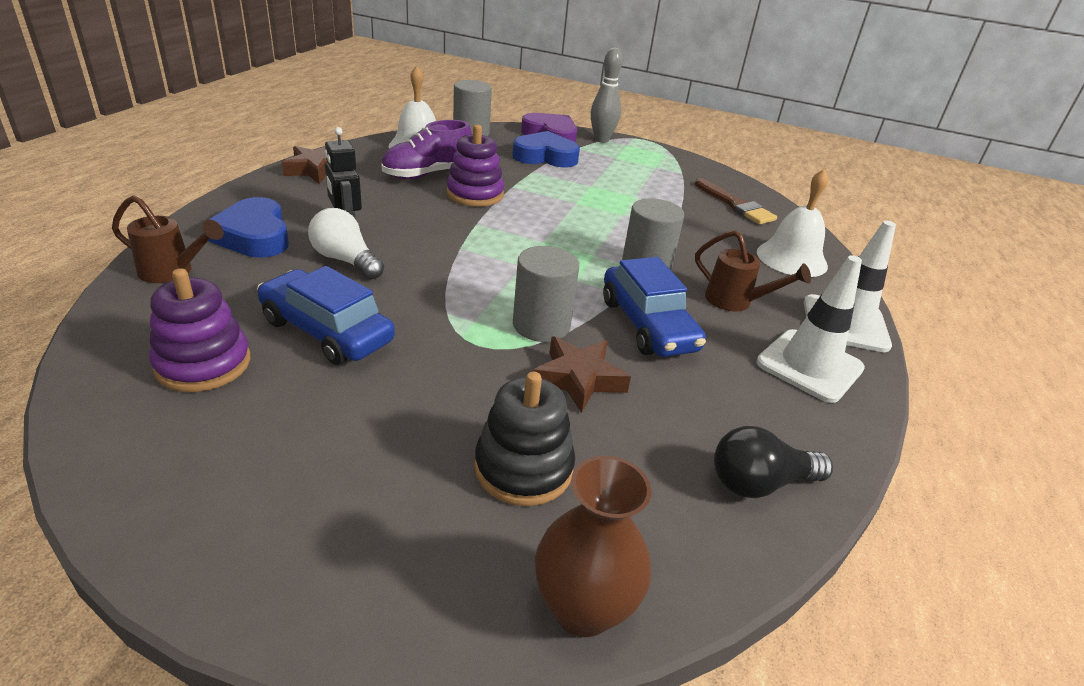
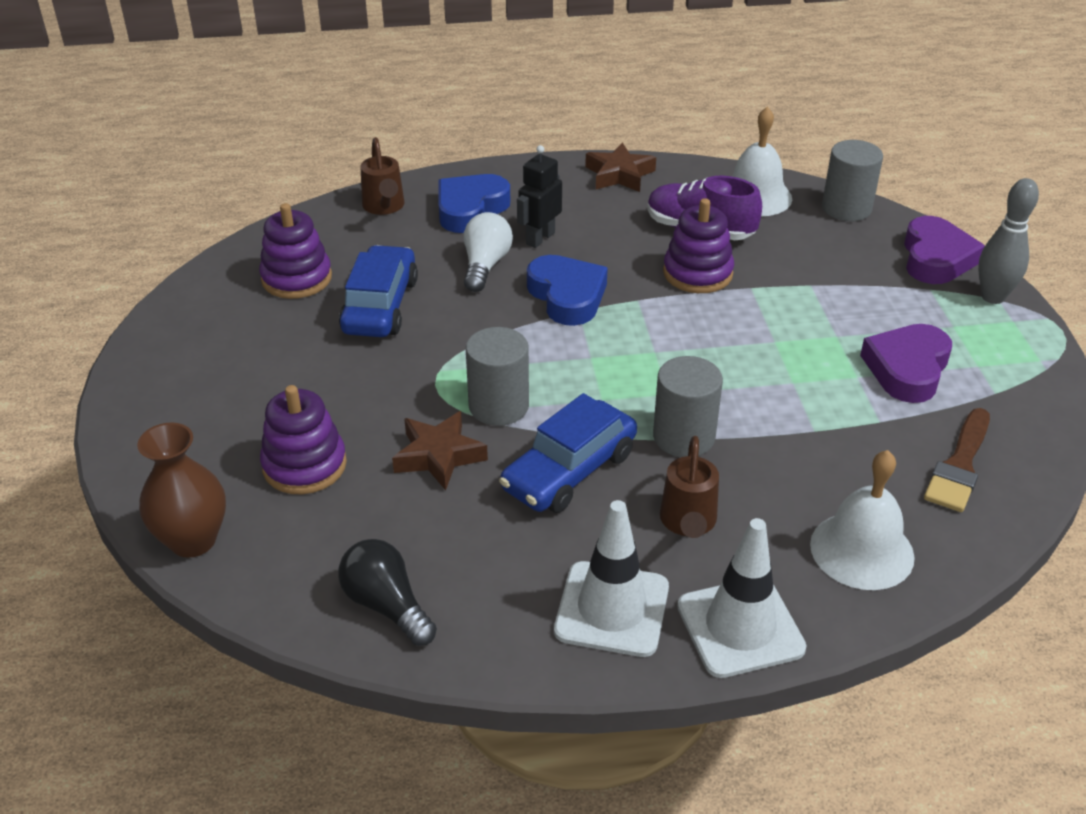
camera: 65 degrees right, 5 degrees up
black stacking toy [474,372,575,506] -> purple stacking toy [260,385,347,494]
blue heart [512,131,580,167] -> blue heart moved to [527,255,608,326]
none -> purple heart [860,324,952,403]

